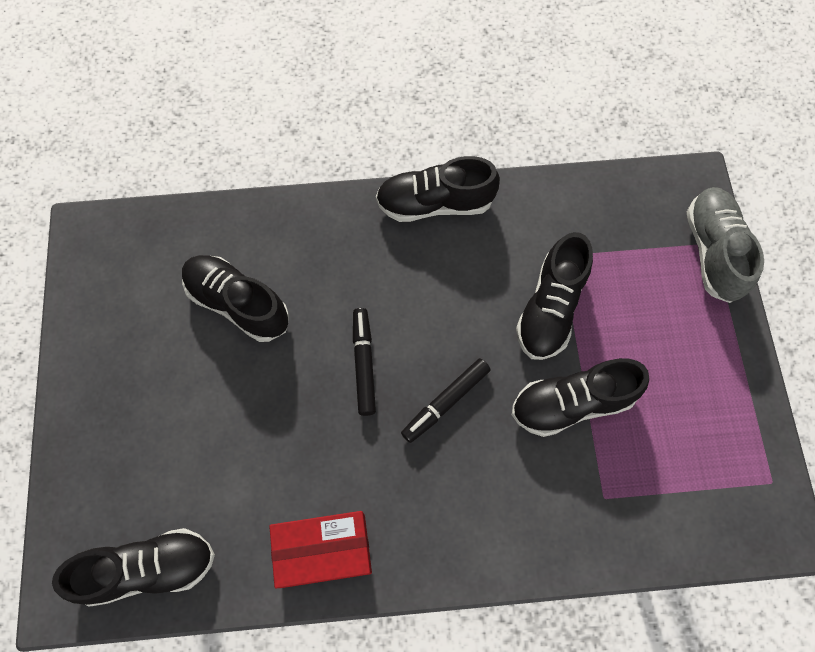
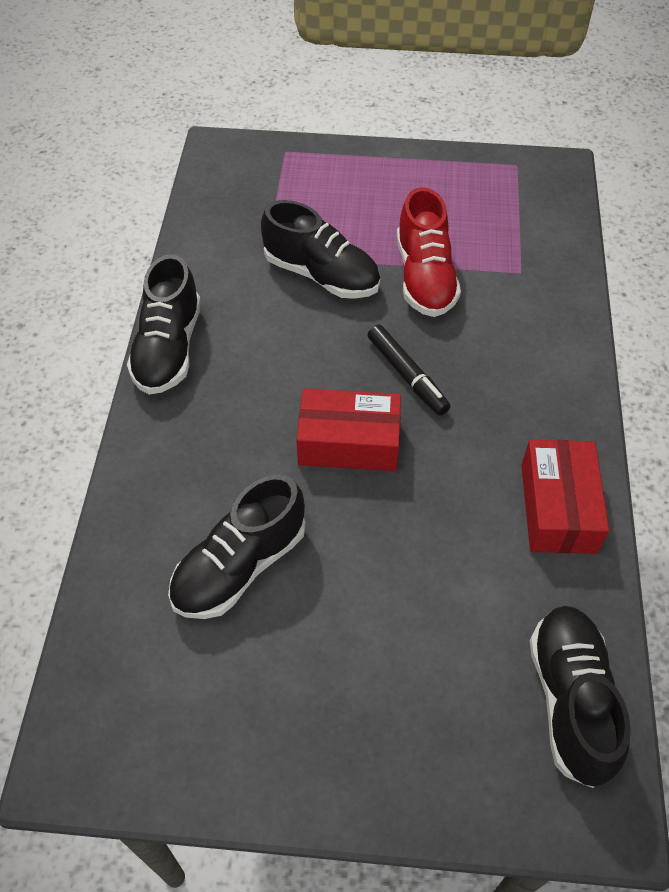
camera: 80 degrees left, 15 degrees down
black marker [353,308,376,416] -> red box [297,388,401,471]
black shoe [512,358,649,437] -> red shoe [397,187,461,317]
grey shoe [687,187,764,303] -> none

